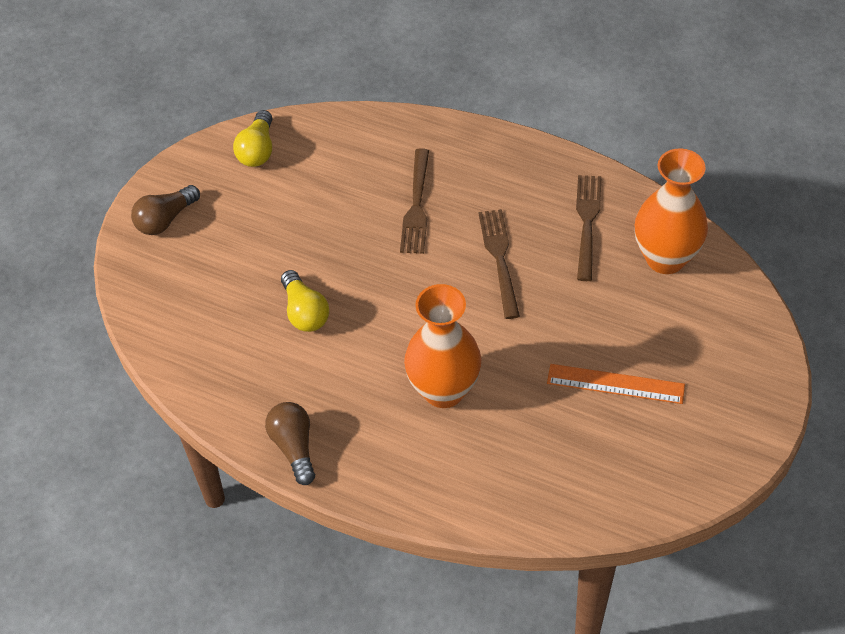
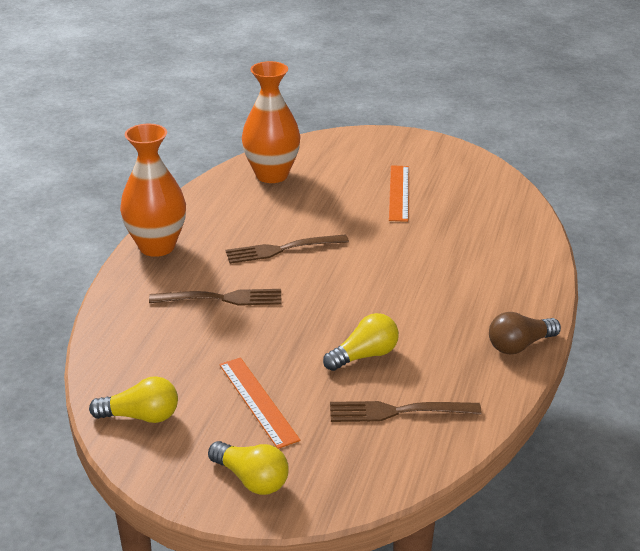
camera: 100 degrees left, 20 degrees down
brown light bulb [131,185,200,235] -> yellow light bulb [208,441,289,495]
orange vase [404,284,481,408] -> orange vase moved to [120,124,186,257]
brown fork [576,175,602,281] -> brown fork moved to [330,401,482,422]
none -> orange ruler [219,357,300,449]

